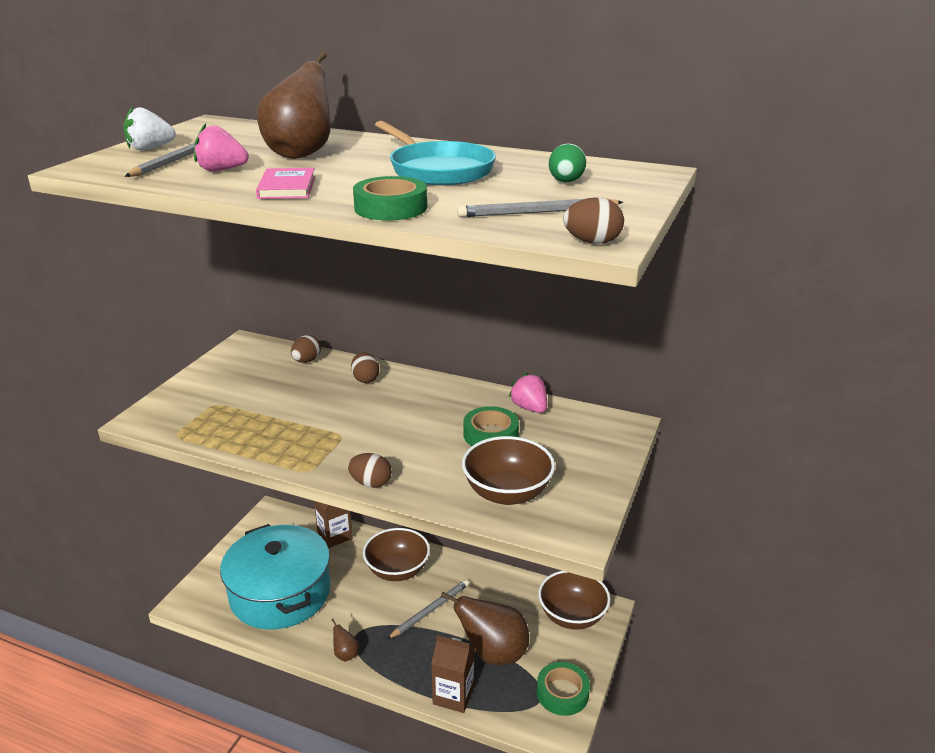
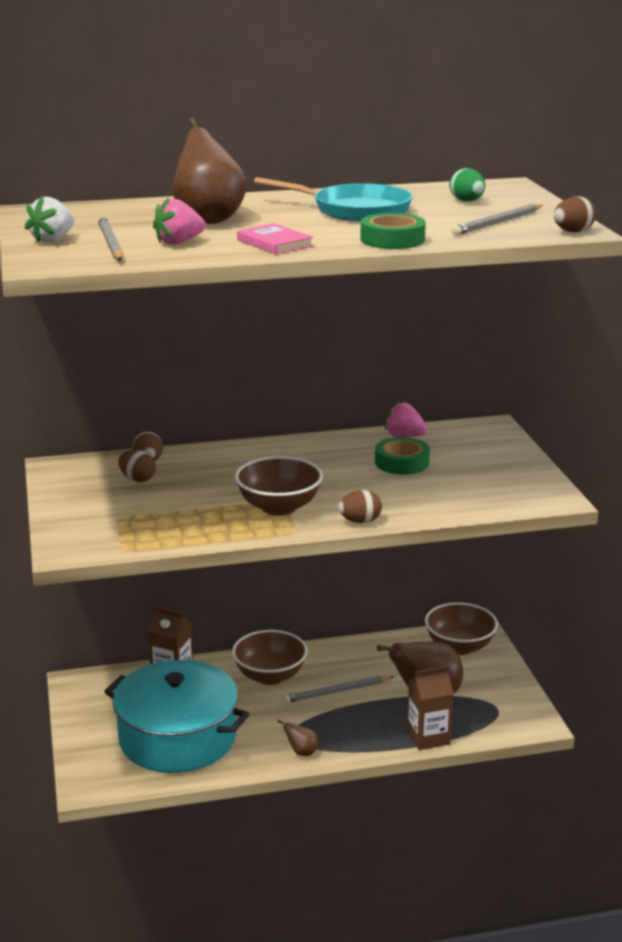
camera: 35 degrees left, 5 degrees down
brown egg [351,352,379,383] -> brown egg moved to [119,450,156,482]
grey pencil [387,580,469,639] -> grey pencil turned 120 degrees counterclockwise [283,676,393,703]
brown bowl [462,436,555,505] -> brown bowl moved to [235,456,323,516]
green tape [537,662,590,716] -> none

